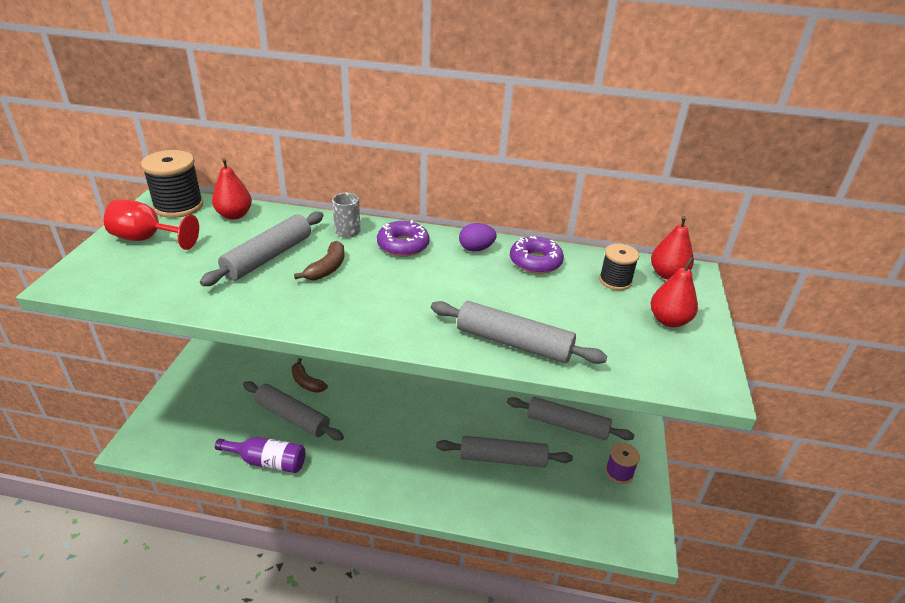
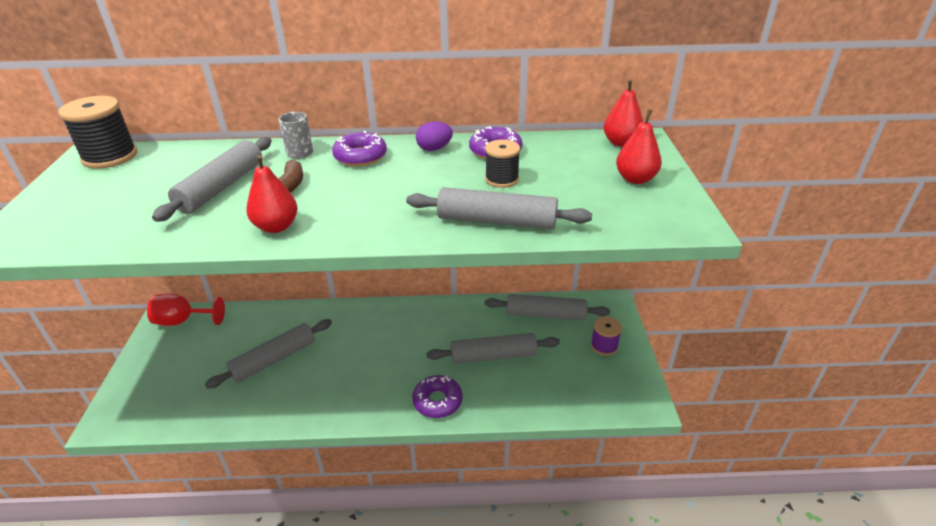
camera: 10 degrees left, 0 degrees up
red goblet [104,199,199,250] -> red goblet moved to [147,294,225,326]
red pear [212,158,252,220] -> red pear moved to [246,155,298,233]
purple bottle [215,437,305,473] -> none
grey rolling pin [243,381,344,441] -> grey rolling pin turned 60 degrees counterclockwise [205,319,332,389]
brown banana [291,358,328,393] -> none
black spool [599,244,639,290] -> black spool moved to [485,139,520,188]
none -> purple donut [412,375,462,418]

